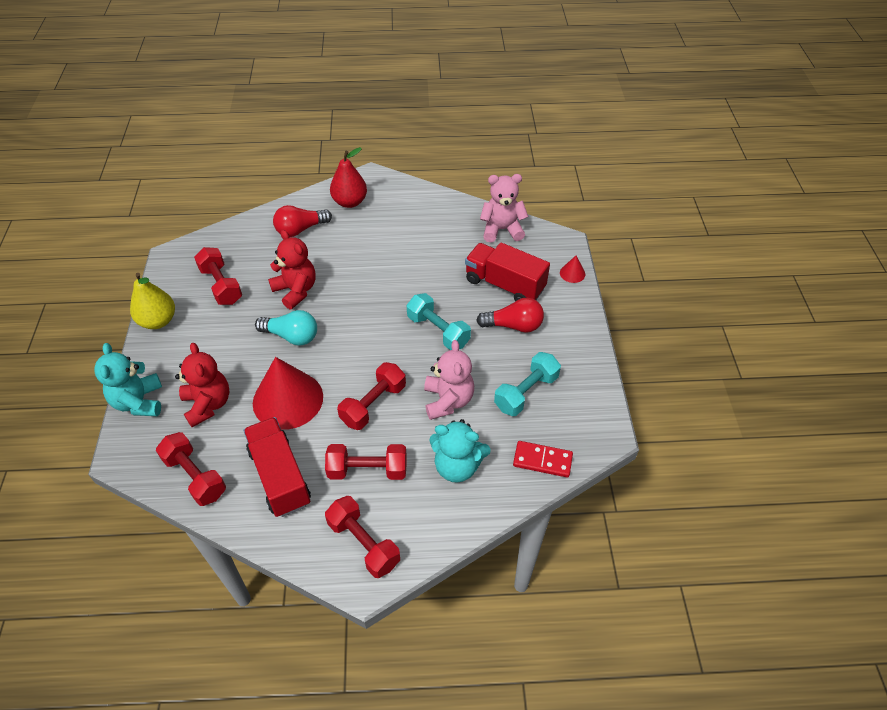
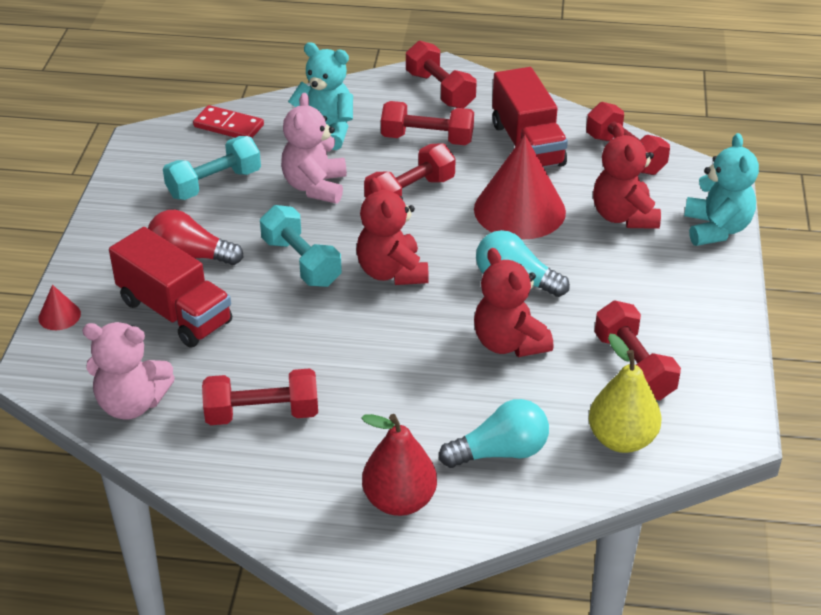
camera: 170 degrees left, 10 degrees down
yellow pear [130,273,175,329] -> yellow pear moved to [589,334,662,453]
red light bulb [273,205,332,237] -> turquoise light bulb [439,399,549,468]
none -> red dumbbell [202,368,318,425]
none -> red teddy bear [356,177,429,285]

